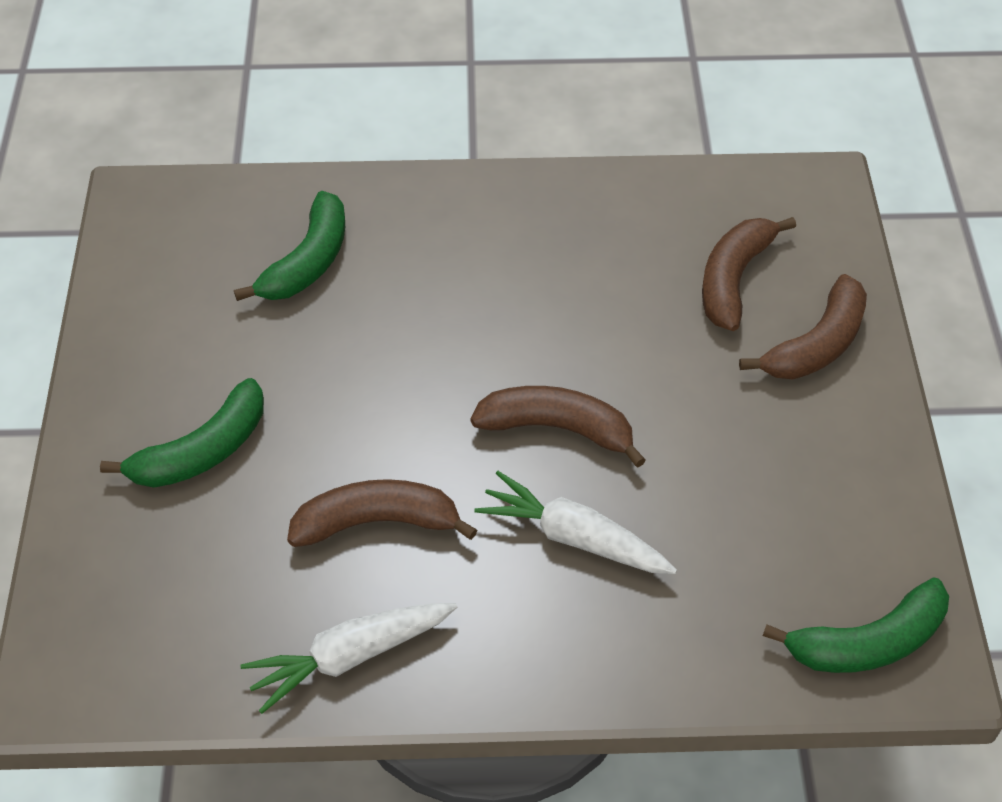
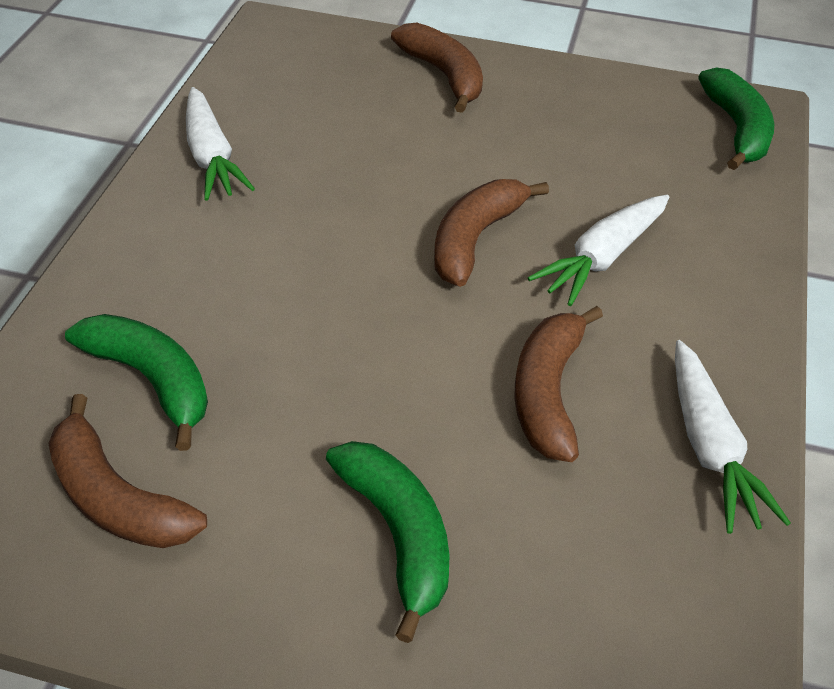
camera: 75 degrees left, 5 degrees down
brown banana [702,217,796,331] -> brown banana moved to [48,394,207,548]
none -> white carrot [186,87,255,201]

